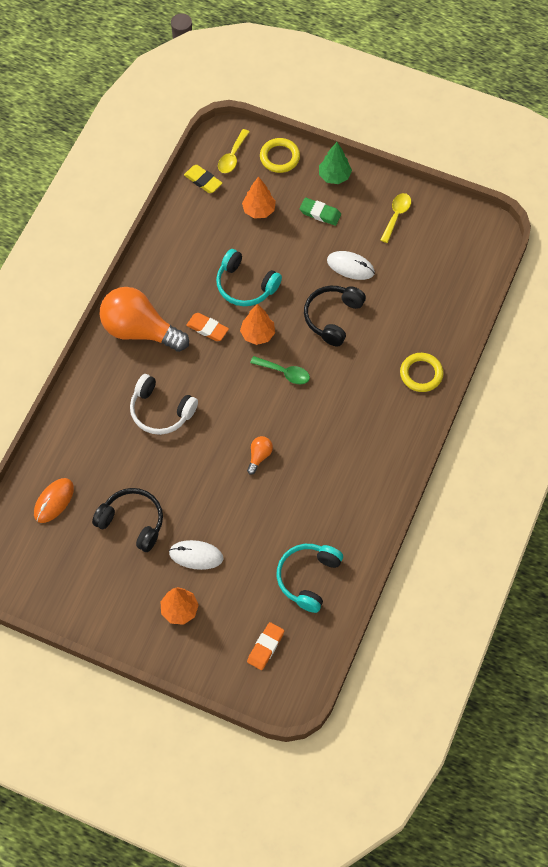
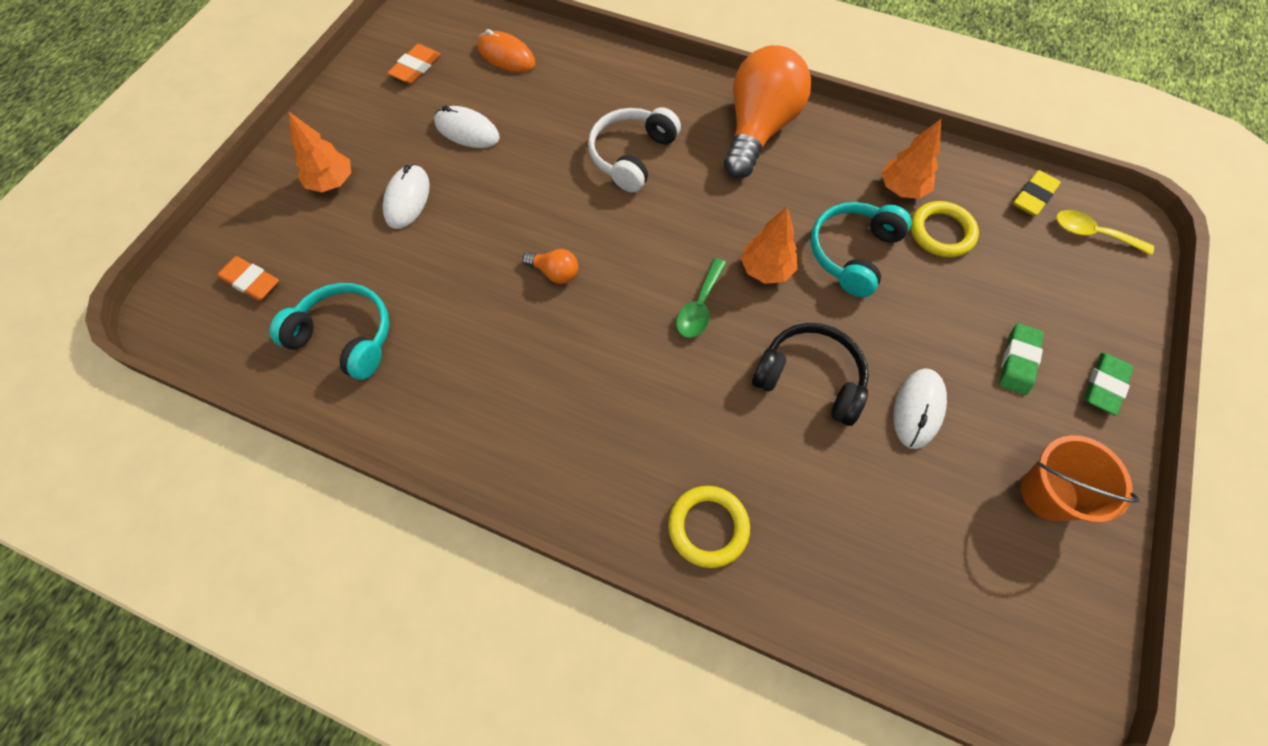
camera: 90 degrees right, 0 degrees up
black headphones [92,488,163,552] -> white mouse [434,106,500,148]
orange eraser [186,313,229,341] -> orange eraser moved to [388,44,441,84]
orange tree [242,176,276,219] -> orange tree moved to [881,119,941,199]
yellow ring [260,138,300,173] -> yellow ring moved to [911,201,979,258]
green tree [319,142,352,184] -> green eraser [1084,352,1134,416]
yellow spoon [380,193,411,243] -> orange bucket [1021,435,1140,523]

